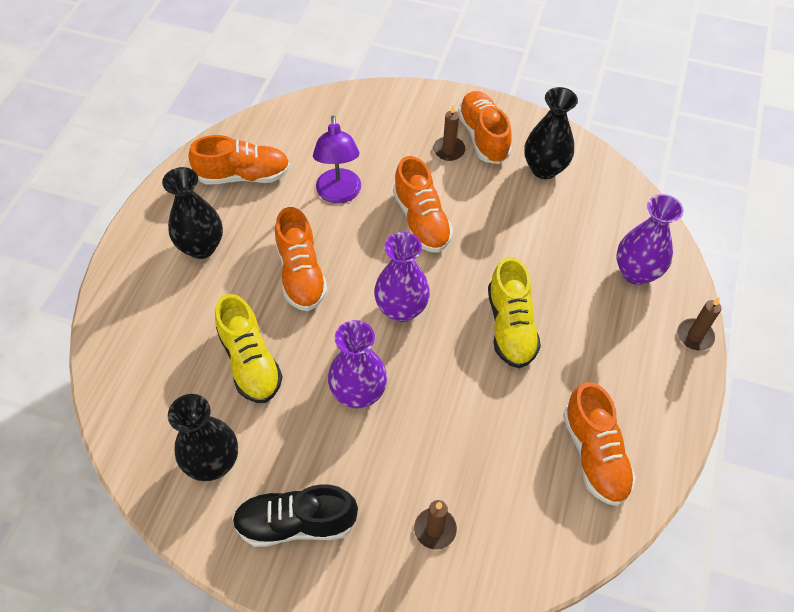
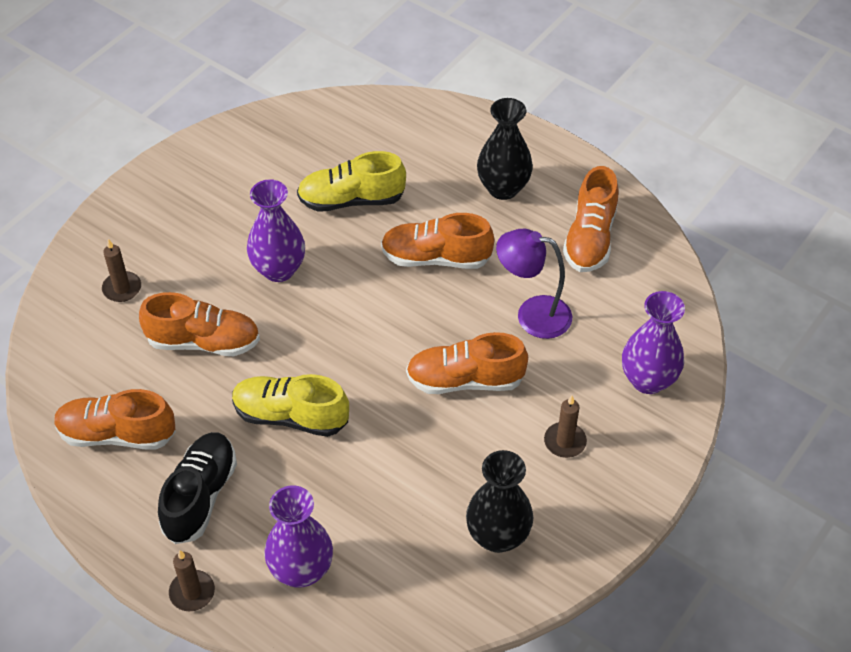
camera: 110 degrees right, 5 degrees down
black vase [168,394,238,481] -> none
black shoe [232,484,358,547] -> black shoe moved to [158,432,237,544]
purple vase [374,232,430,322] -> purple vase moved to [622,291,685,394]
orange shoe [458,91,512,164] -> orange shoe moved to [139,292,260,356]

